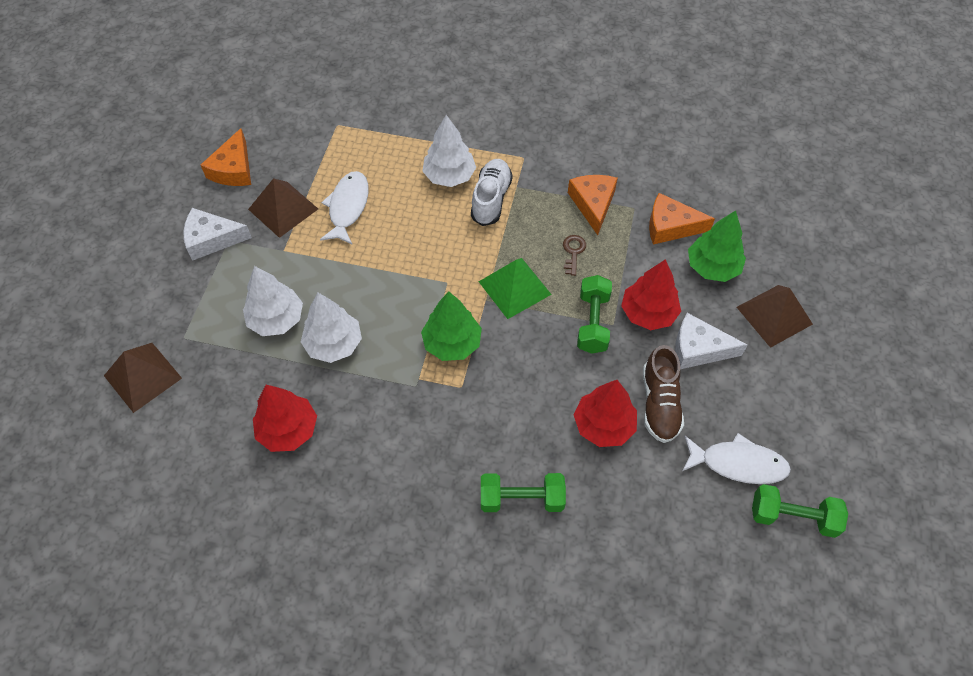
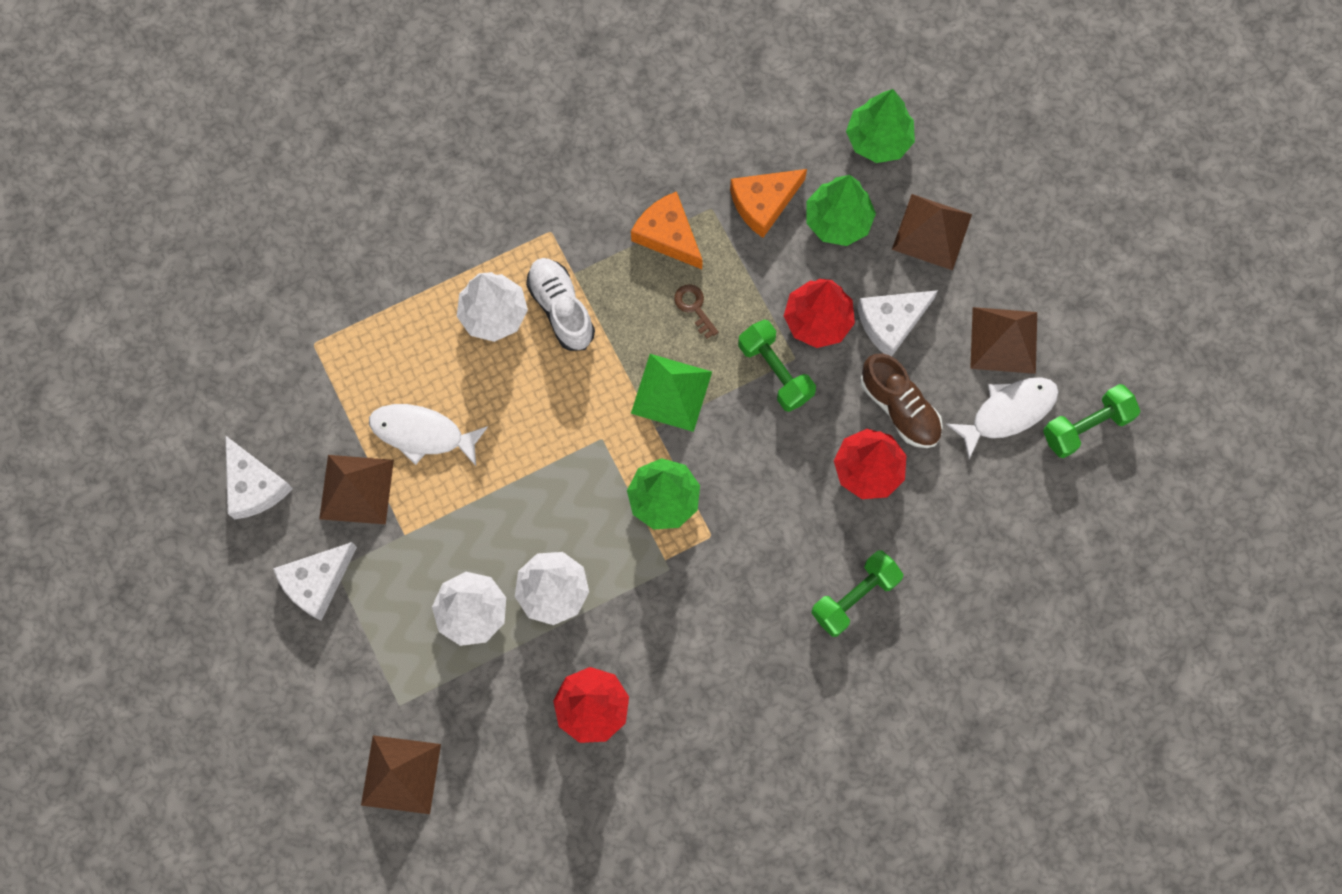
camera: 40 degrees left, 15 degrees up
orange cheese [201,128,251,186] -> white cheese [225,435,293,519]
white fish [320,171,369,245] -> white fish turned 45 degrees counterclockwise [369,404,488,466]
none -> green tree [846,89,915,163]
none -> brown pyramid [970,307,1037,374]

